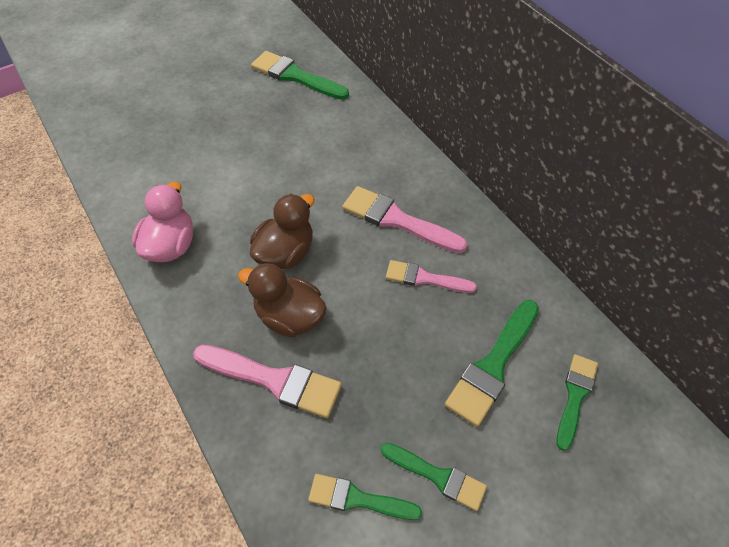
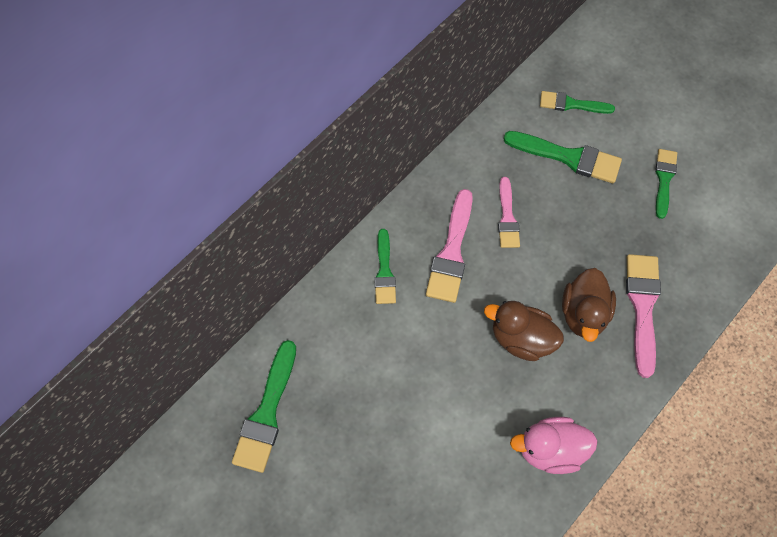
camera: 105 degrees left, 10 degrees up
green brush [308,474,422,520] -> green brush moved to [374,229,396,304]

